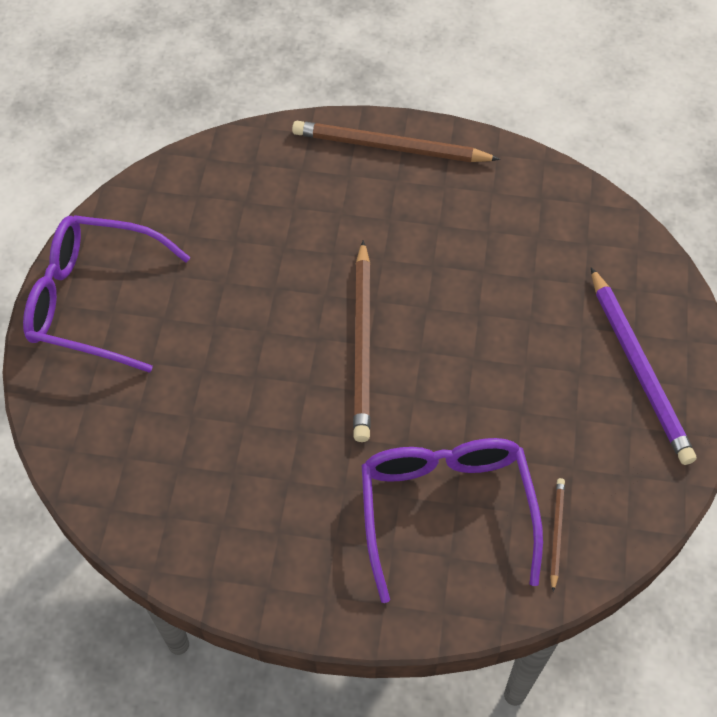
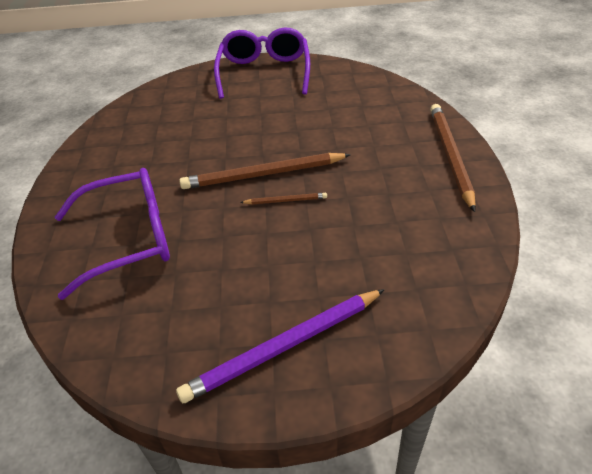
camera: 80 degrees right, 15 degrees down
brown pencil [550,478,565,592] -> brown pencil moved to [240,193,327,204]

